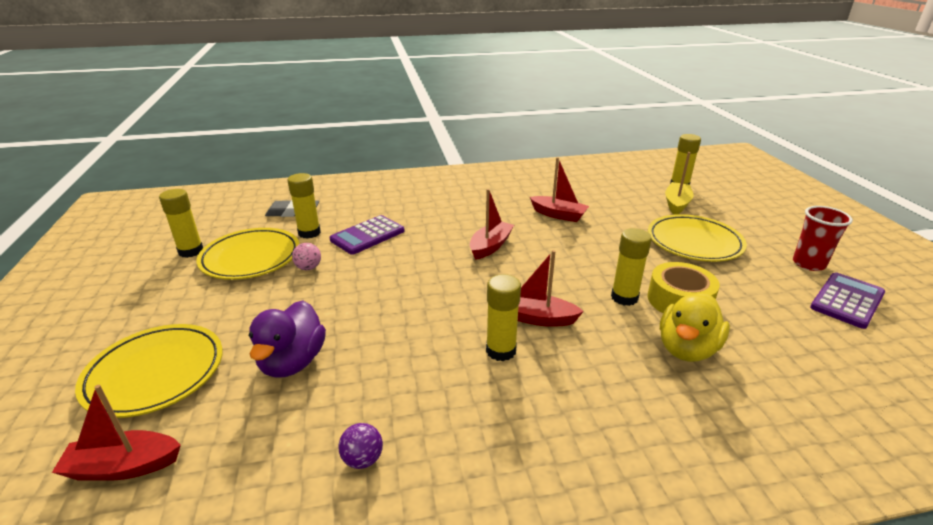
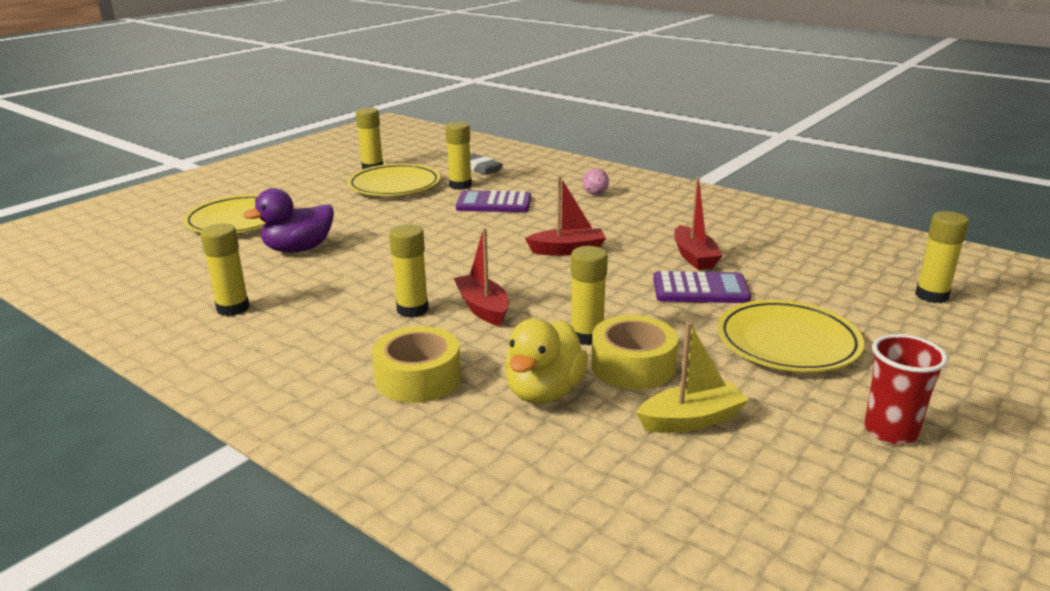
camera: 50 degrees right, 5 degrees down
red boat [52,385,181,481] -> none
pink ball [292,243,321,270] -> pink ball moved to [583,168,609,195]
purple ball [338,423,383,469] -> yellow glue stick [200,223,250,316]
yellow duck [660,293,730,362] -> yellow duck turned 60 degrees counterclockwise [505,319,588,404]
yellow boat [665,152,694,215] -> yellow boat moved to [636,322,749,433]
purple calculator [810,272,885,329] -> purple calculator moved to [653,271,751,303]
none -> yellow tape [372,326,461,403]

